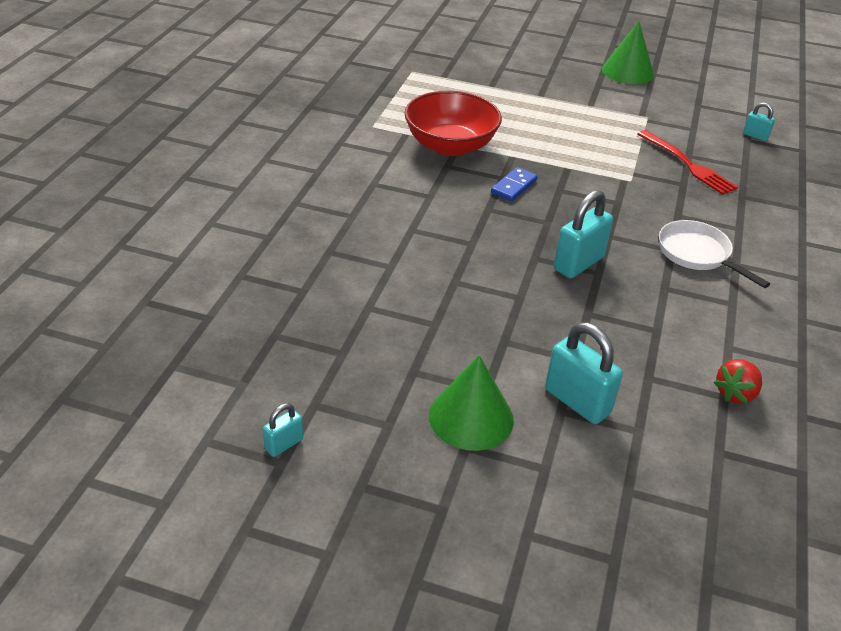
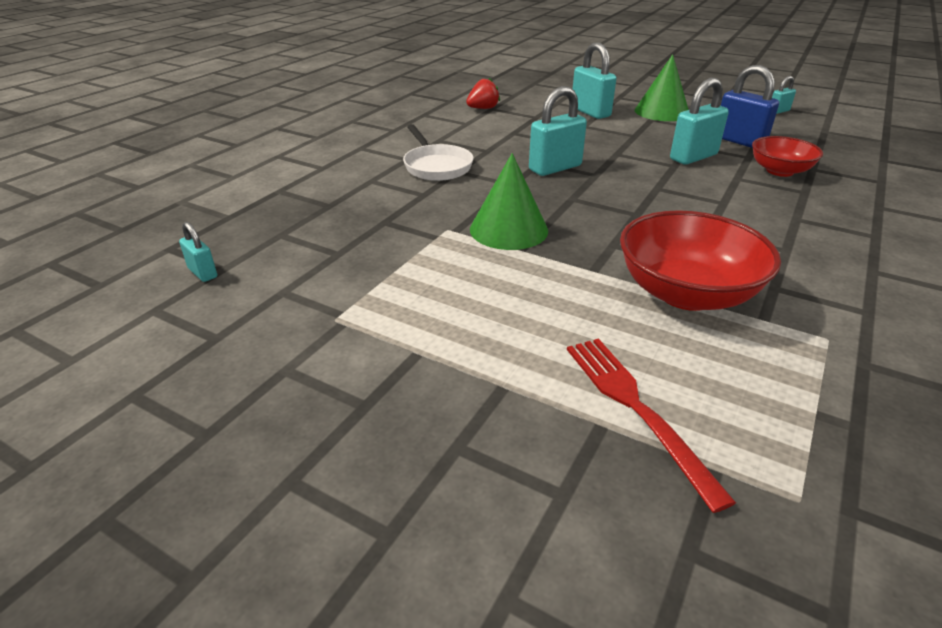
camera: 165 degrees left, 5 degrees down
blue domino [491,167,538,201] -> none
green cone [602,21,654,84] -> green cone moved to [470,153,548,250]
red fork [637,130,738,195] -> red fork moved to [567,338,736,513]
none -> turquoise padlock [670,77,729,165]
none -> blue padlock [721,65,779,148]
none -> red bowl [752,136,823,177]

